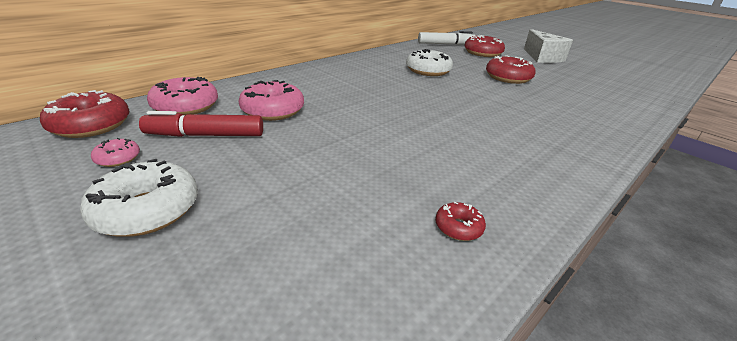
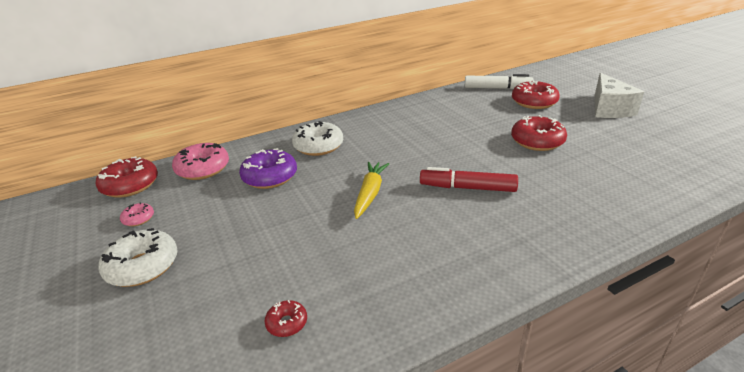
camera: 20 degrees right, 0 degrees up
red marker [139,111,263,137] -> red marker moved to [420,167,518,192]
pink donut [238,80,304,121] -> purple donut [239,148,297,189]
white donut [406,49,453,76] -> white donut moved to [292,121,343,156]
red donut [435,202,486,241] -> red donut moved to [265,300,307,337]
none -> yellow carrot [354,162,389,219]

